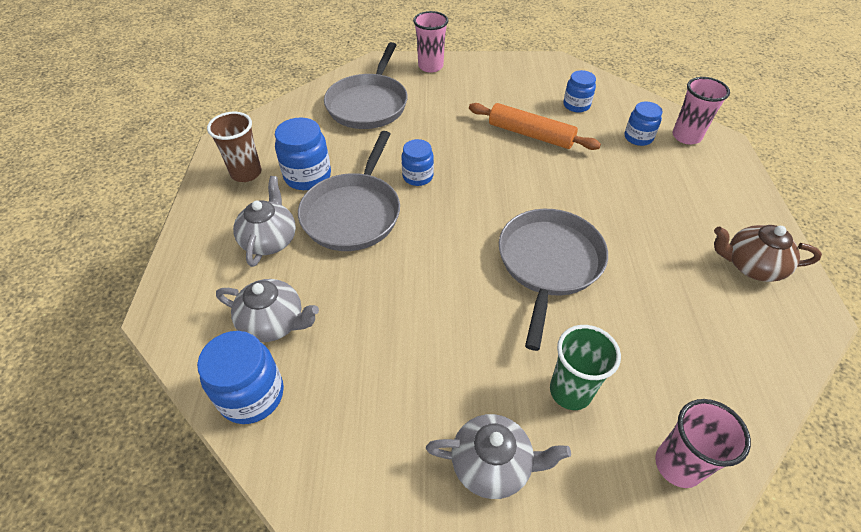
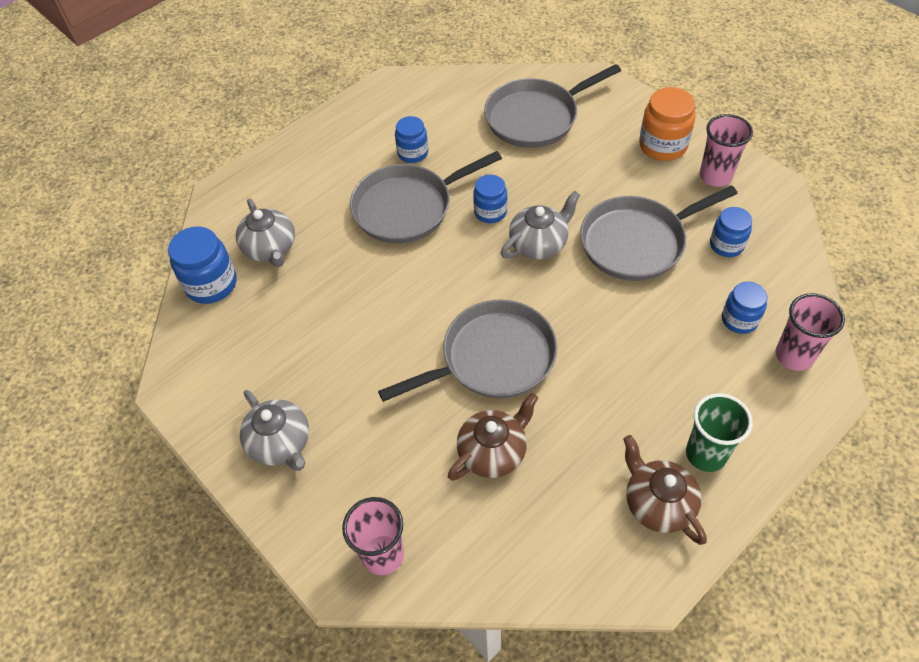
camera: 50 degrees right, 5 degrees up
brown cup [207,112,262,182] -> none
grey teapot [233,176,296,267] -> grey teapot moved to [501,191,580,259]
blue jar [275,117,331,190] -> blue jar [395,116,428,163], size x0.65
pink cup [413,11,449,73] -> pink cup moved to [699,114,753,187]
orange rolling pin [469,103,601,150] -> grey pan [580,185,738,281]
green cup [550,325,621,410] -> green cup moved to [686,393,753,472]
none -> brown teapot [448,393,538,481]
none -> orange jar [639,87,695,161]

